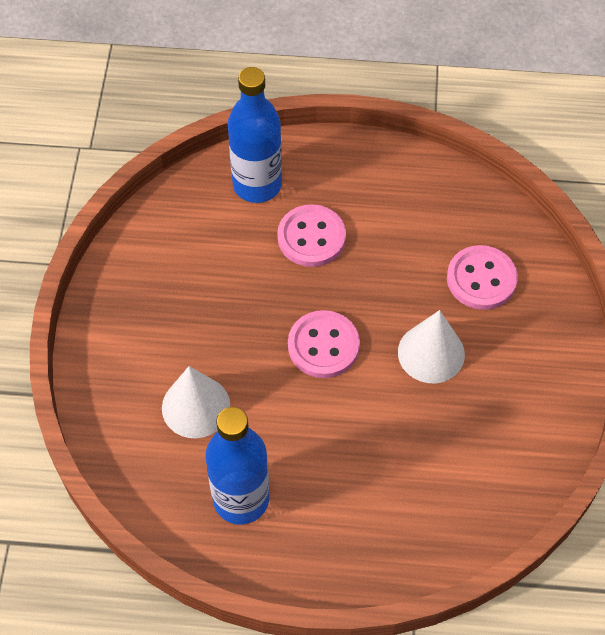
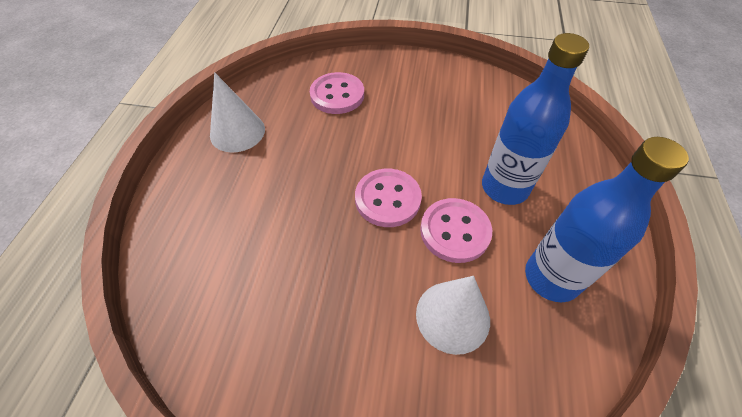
camera: 85 degrees left, 5 degrees down
blue bottle [228,67,282,203] -> blue bottle moved to [482,33,589,205]
pink button [277,204,346,267] -> pink button moved to [420,198,492,263]
white cone [398,310,465,383] -> white cone moved to [210,72,265,153]

